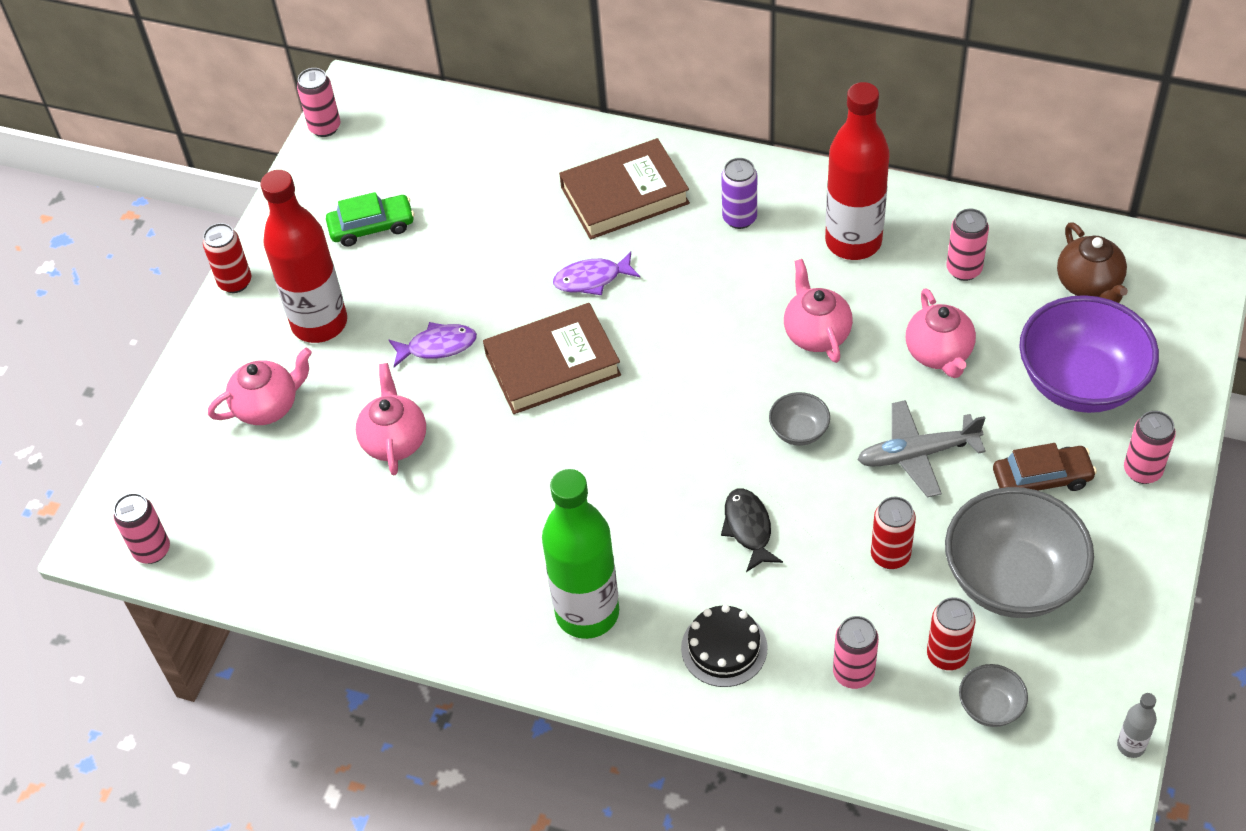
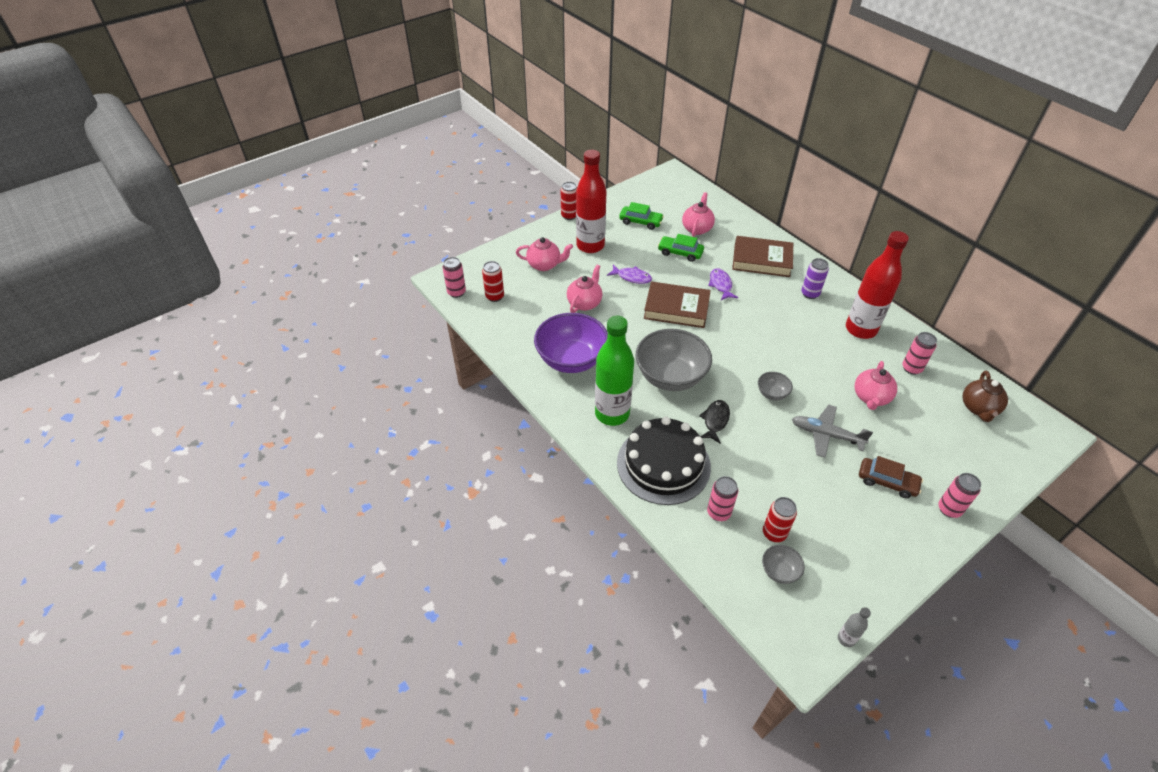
camera: 30 degrees right, 5 degrees down
pink can [297,68,340,137] -> none
purple fish [553,252,640,295] -> purple fish turned 60 degrees clockwise [708,268,738,300]
black cake [681,605,767,687] -> black cake [617,417,711,505], size x1.93
pink teapot [784,259,853,363] -> pink teapot moved to [682,192,715,237]
red can [871,497,916,569] -> red can moved to [482,261,504,302]
grey bowl [945,487,1094,618] -> grey bowl moved to [636,329,712,391]
purple bowl [1019,295,1159,413] -> purple bowl moved to [534,313,608,373]
none -> green car [658,234,704,262]

